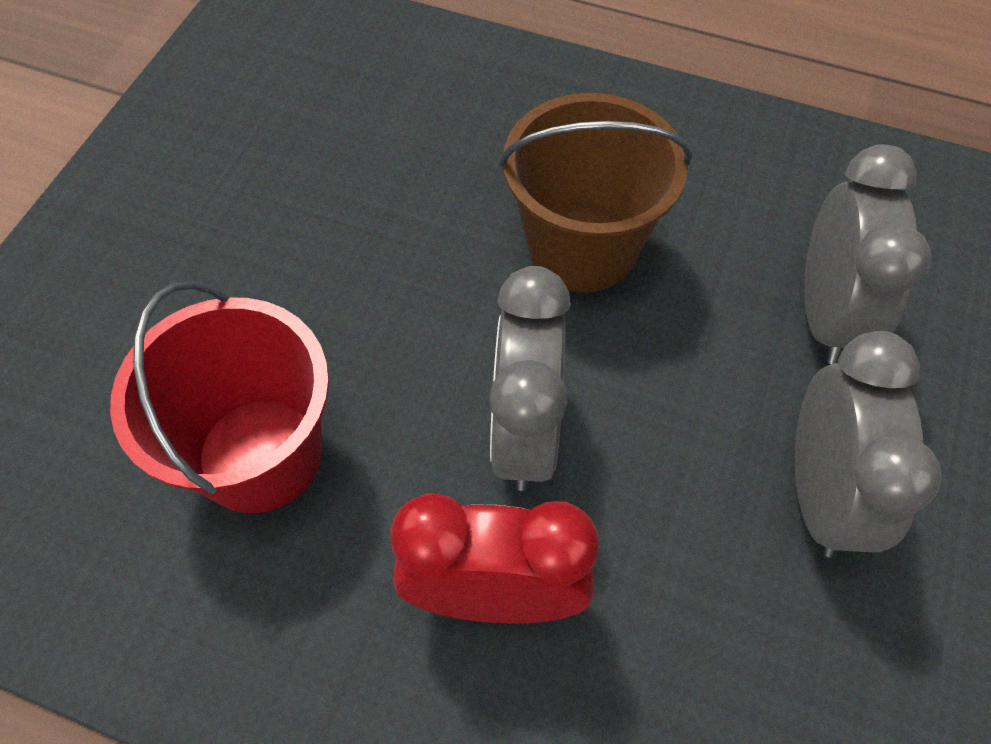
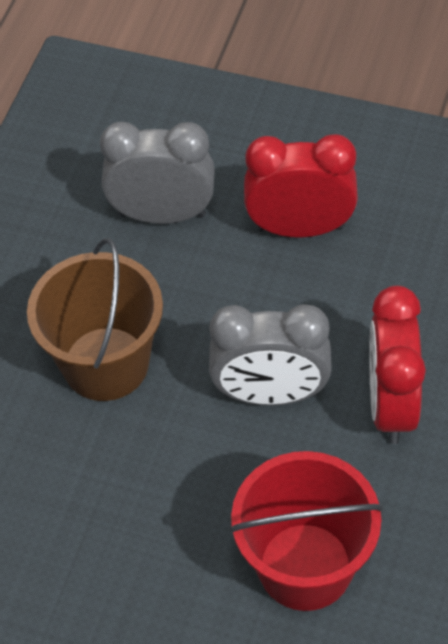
camera: 90 degrees left, 5 degrees down
grey clock [795,331,942,558] -> red clock [244,134,358,238]

